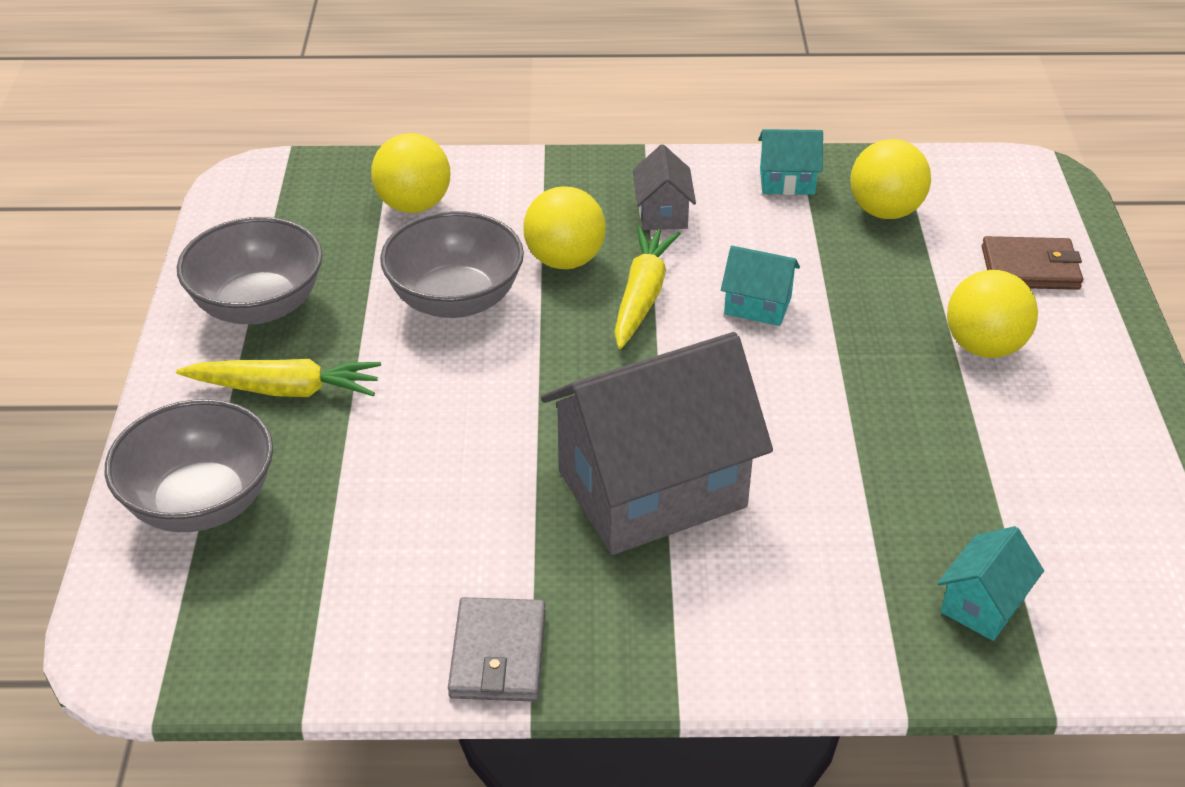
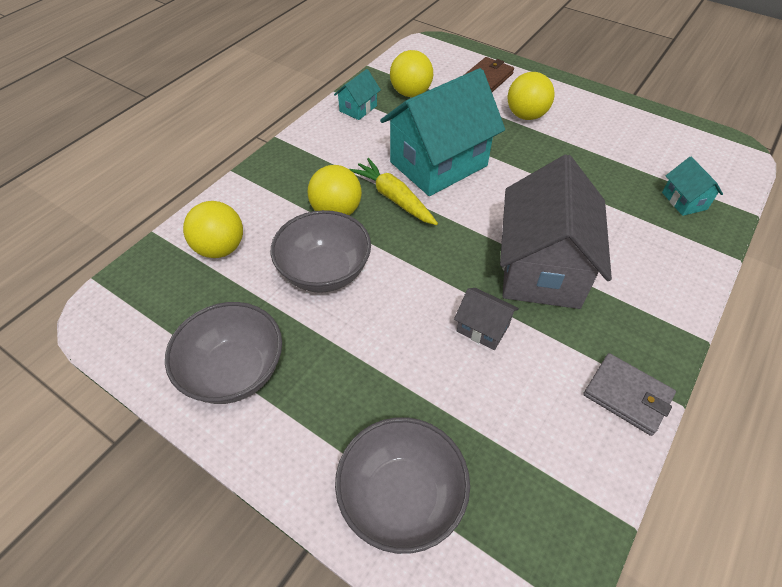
camera: 55 degrees left, 10 degrees up
yellow carrot [176,359,381,397] -> none
grey house [633,144,696,230] -> grey house moved to [454,288,519,350]
turquoise house [721,246,800,326] -> turquoise house [380,68,505,196], size x2.29

